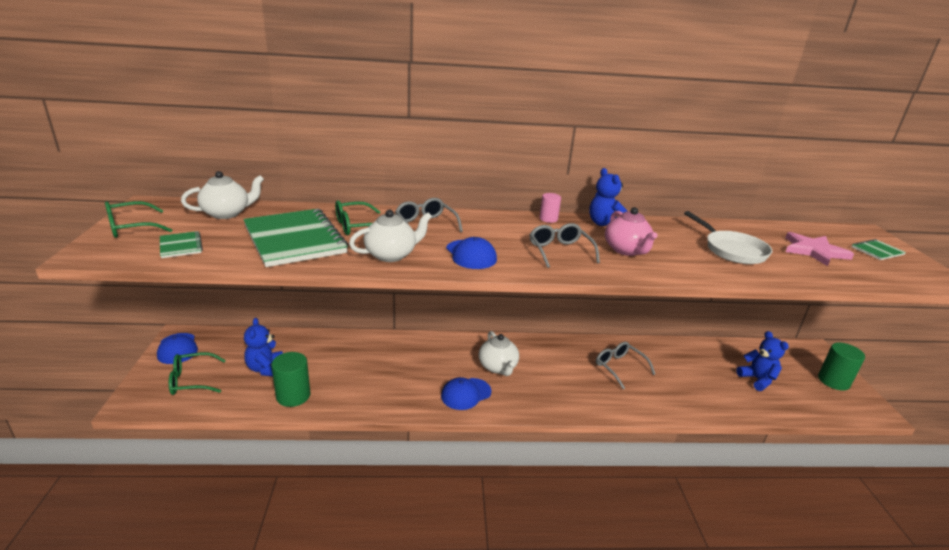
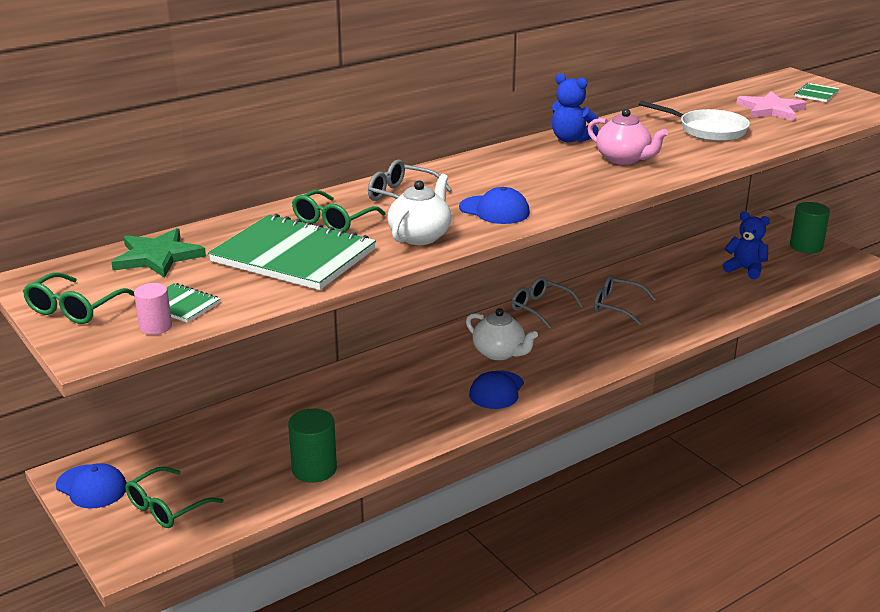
camera: 30 degrees left, 0 degrees up
white teapot [181,171,264,219] -> green star [111,228,206,278]
blue teddy bear [244,318,283,377] -> none
grey glasses [529,223,600,268] -> grey glasses moved to [511,277,583,329]
pink cylinder [539,193,561,223] -> pink cylinder moved to [134,283,172,335]

